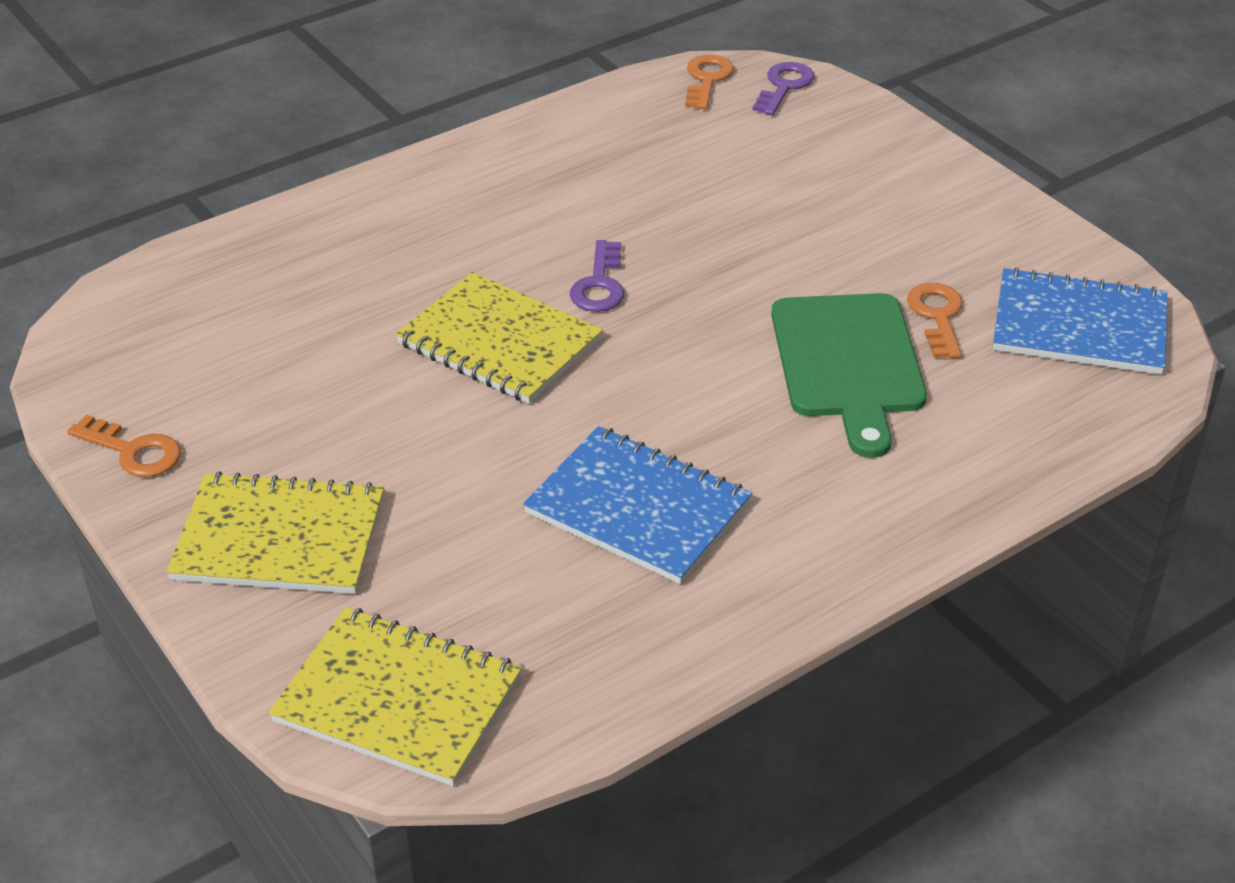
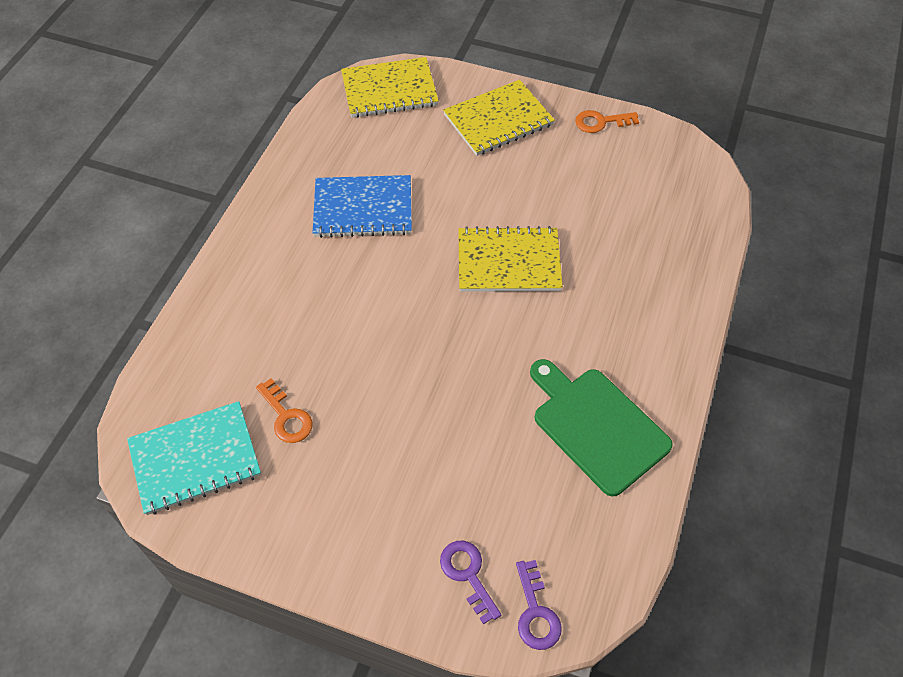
camera: 145 degrees right, 15 degrees up
purple key [570,240,625,312] -> purple key moved to [440,541,501,624]
orange key [685,55,734,109] -> none
green cutting board [771,293,927,458] -> green cutting board moved to [530,359,673,496]
blue notebook [993,267,1167,375] -> turquoise notebook [127,401,261,515]

